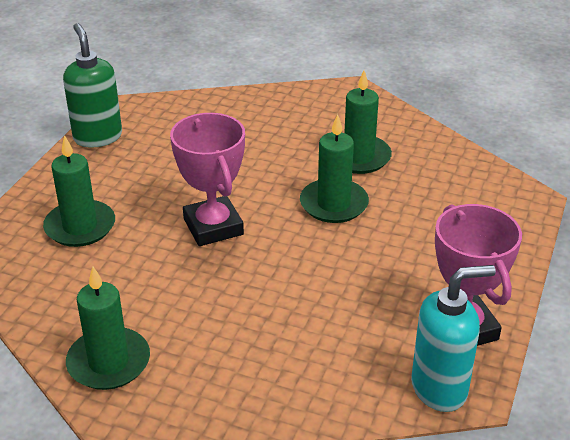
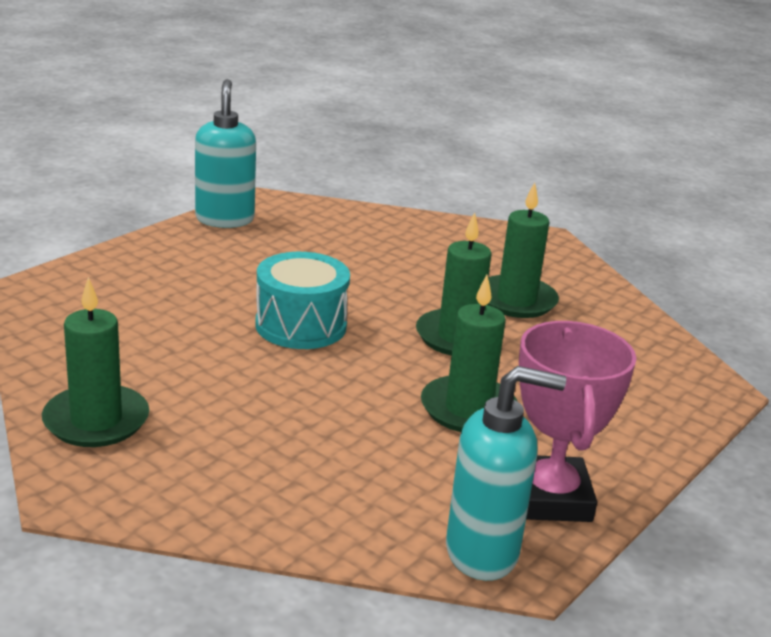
camera: 15 degrees right, 10 degrees down
green candle [43,135,115,247] -> green candle moved to [421,275,518,432]
green soap dispenser [63,23,122,148] -> turquoise soap dispenser [195,79,256,228]
pink trophy [170,113,245,246] -> turquoise drum [256,252,350,349]

